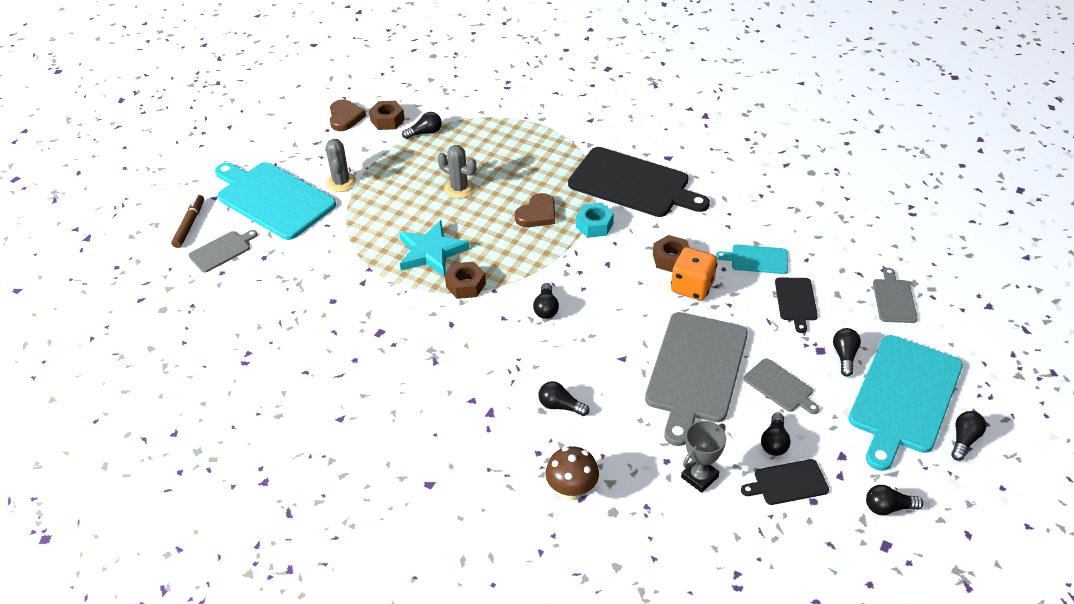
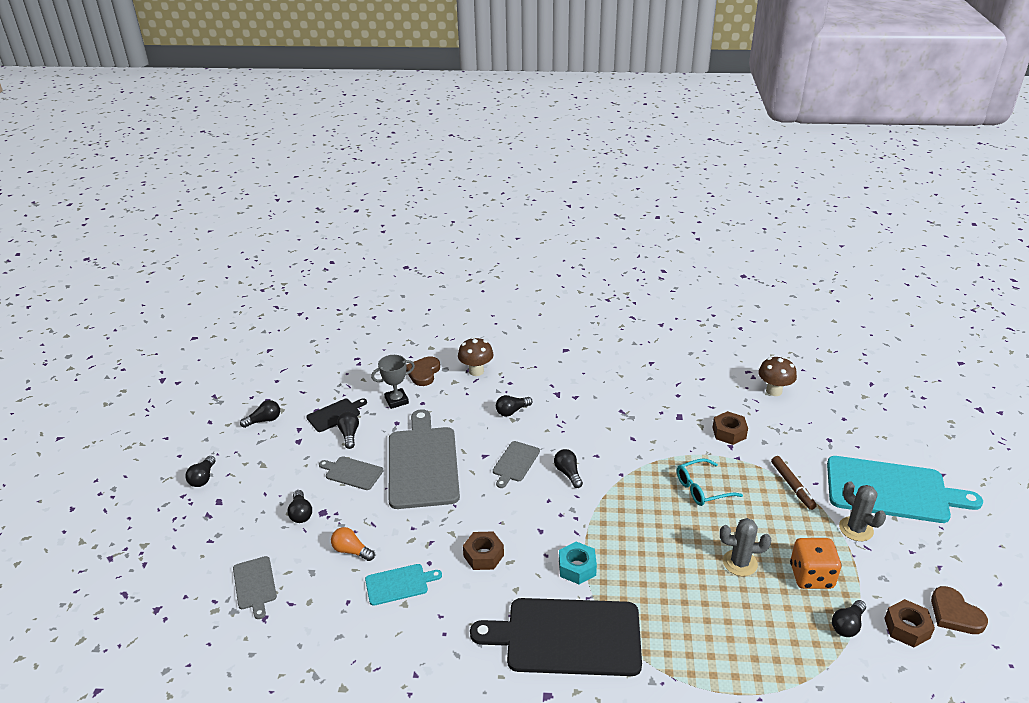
camera: 155 degrees right, 10 degrees down
brown marker [171,195,204,248] -> brown marker moved to [771,456,817,510]
grey cutting board [188,230,258,273] -> grey cutting board moved to [493,441,540,488]
turquoise star [399,220,470,277] -> turquoise glasses [677,458,743,506]
brown nut [445,262,486,299] -> brown nut moved to [712,411,748,445]
brown heart [515,193,555,227] -> brown heart moved to [406,356,440,386]
black light bulb [538,381,589,416] -> black light bulb turned 150 degrees clockwise [496,395,533,417]
orange dice [671,247,717,300] -> orange dice moved to [790,538,842,589]
grey trophy [681,421,726,493] -> grey trophy turned 45 degrees clockwise [371,355,415,409]
black cutting board [775,278,818,333] -> orange light bulb [331,527,375,561]
turquoise cutting board [849,335,963,471] -> none
none -> brown mushroom [758,356,797,396]

